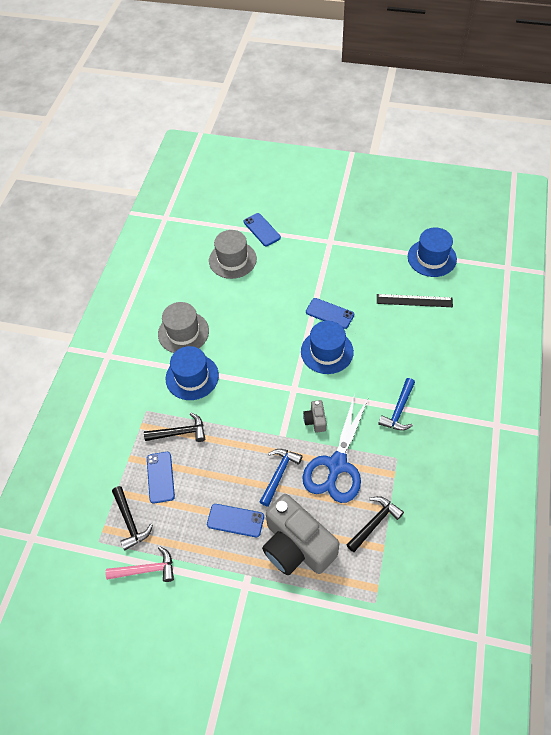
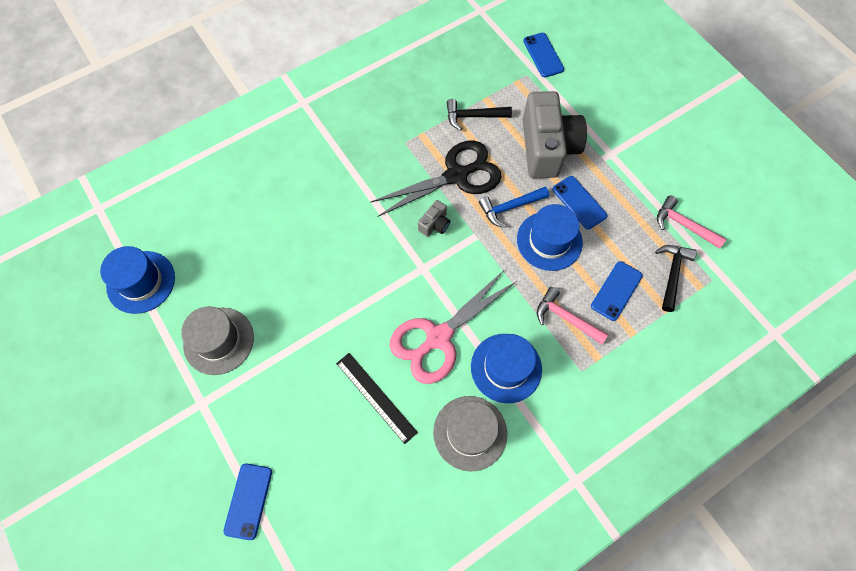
camera: 140 degrees left, 10 degrees up
black hammer [144,413,205,442] -> pink hammer [537,287,609,344]
grey hat [209,230,257,279] -> grey hat moved to [181,306,254,375]
blue hat [301,321,354,374] -> blue hat moved to [517,204,583,271]
blue scissors [302,394,369,503] -> black scissors [370,141,501,217]
blue phone [306,298,354,329] -> blue phone moved to [523,33,564,77]
black ruler [377,294,453,307] -> black ruler moved to [336,353,418,444]
blue hammer [378,378,415,430] -> none
none -> pink scissors [390,269,517,384]

